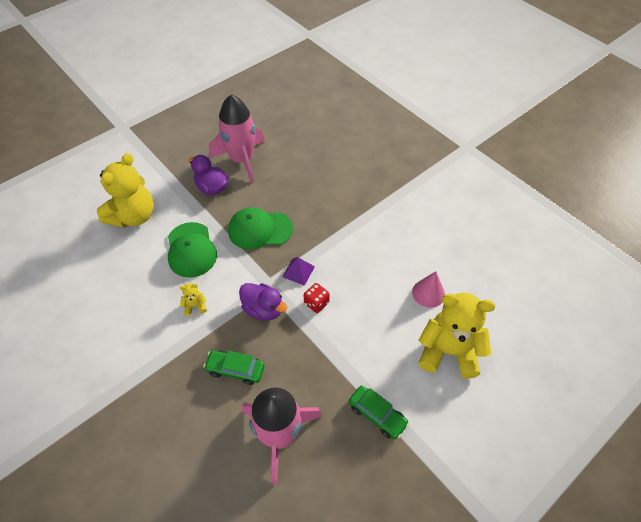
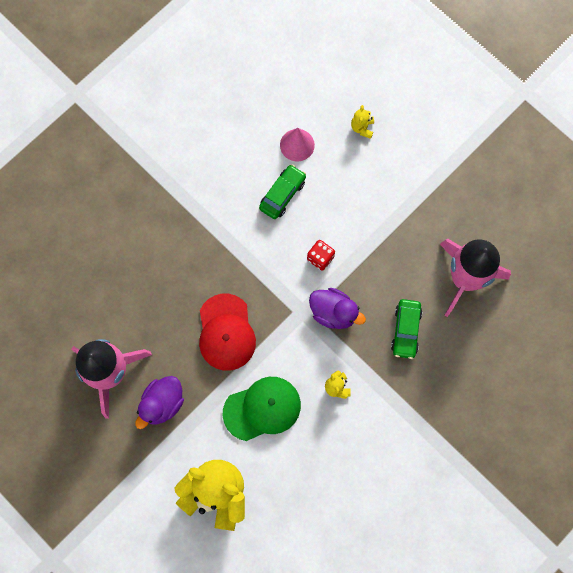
camera: 95 degrees left, 20 degrees up
green cap [228,207,293,250] -> red cap [199,294,256,371]
purple duck [239,283,287,320] -> purple duck turned 90 degrees clockwise [309,288,366,329]
purple pyramid [282,257,315,286] -> none
green car [349,386,409,439] -> green car moved to [259,164,306,219]
yellow teddy bear [419,293,495,379] -> yellow teddy bear [351,105,374,139], size x0.40

